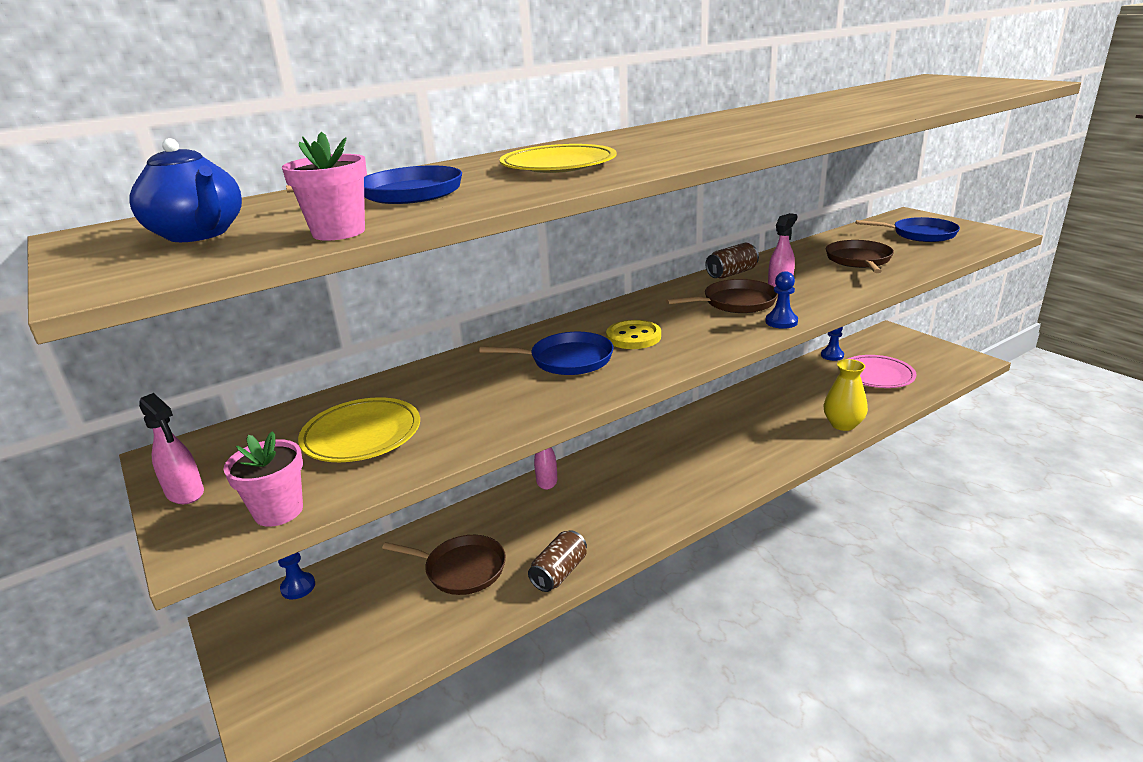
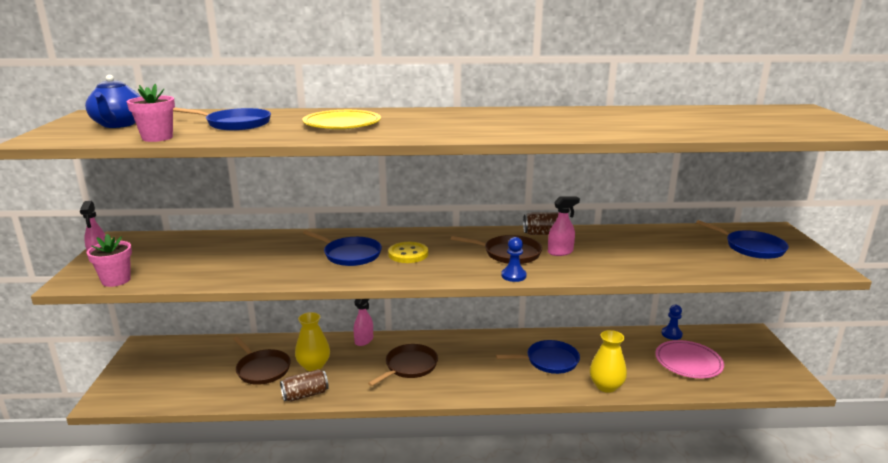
camera: 30 degrees right, 5 degrees down
blue pawn [278,552,315,599] -> none
yellow plate [298,397,420,462] -> none
brown pan [826,240,894,273] -> brown pan moved to [368,344,438,386]
none -> yellow vase [295,312,330,371]
none -> blue pan [496,340,580,374]

